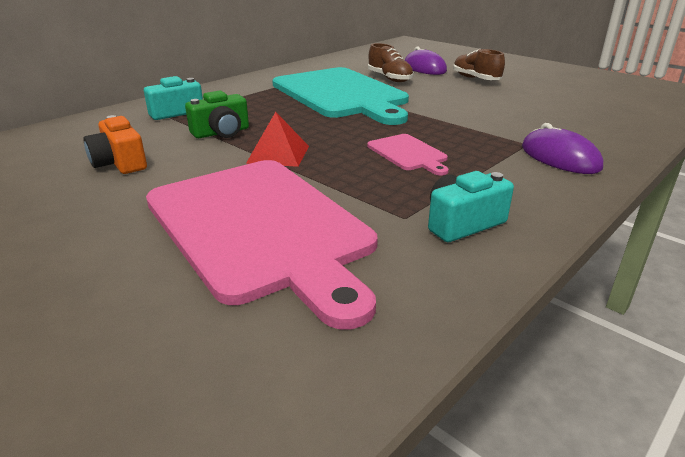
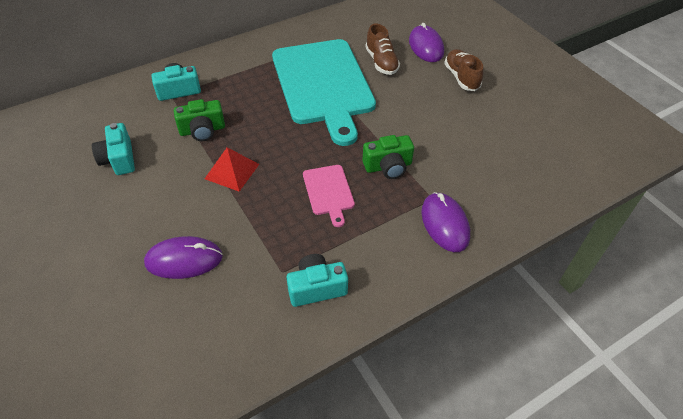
camera: 15 degrees right, 20 degrees up
orange camera [83,115,147,174] -> turquoise camera [92,123,135,175]
pink cutting board [146,160,378,330] -> purple mouse [144,236,223,279]
none -> green camera [362,135,414,179]

